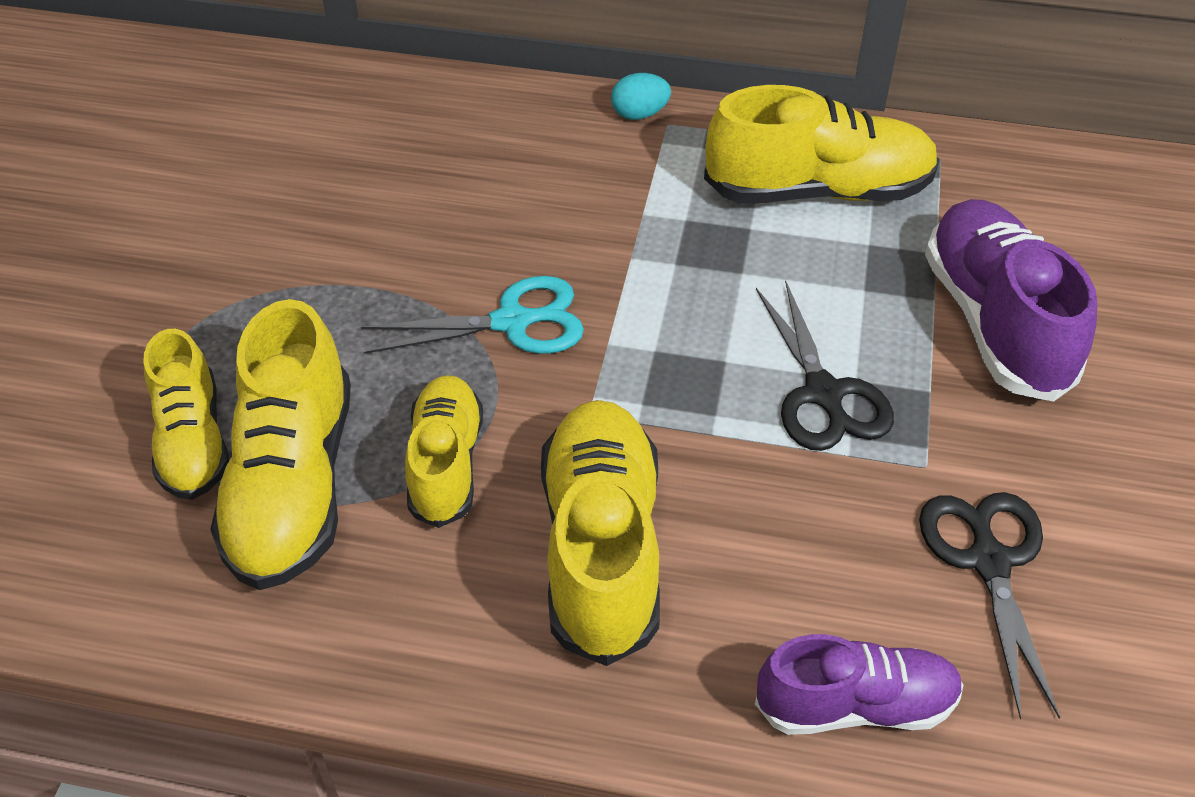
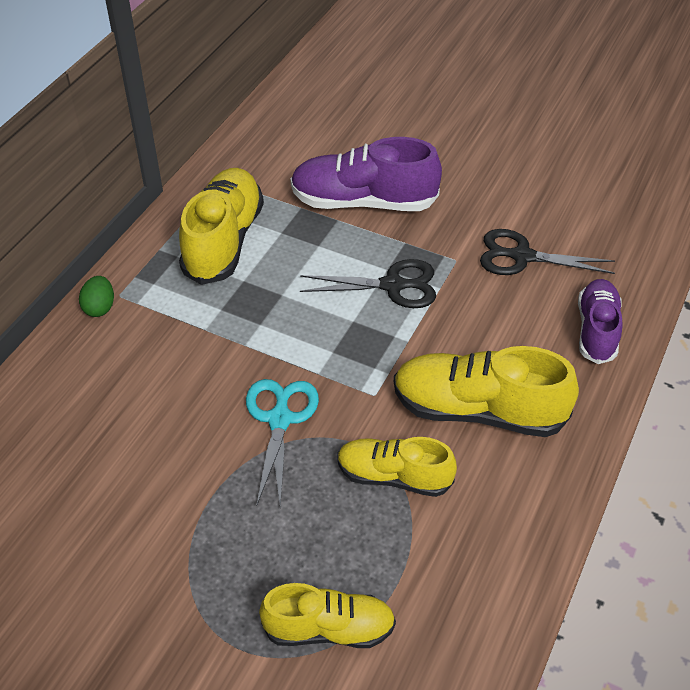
camera: 75 degrees left, 0 degrees up
yellow shoe [210,299,351,590] -> none
turquoise egg [611,73,671,120] -> green egg [79,276,114,317]

